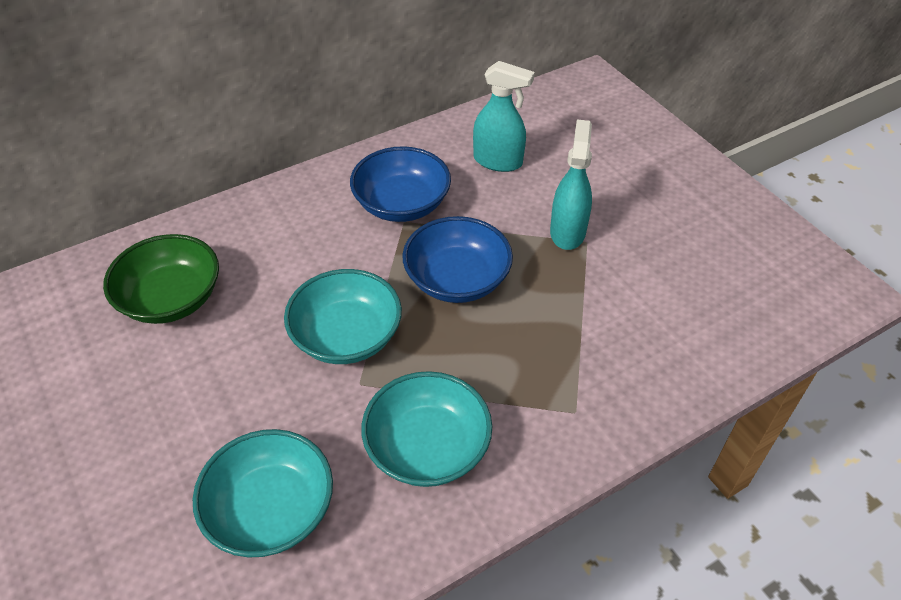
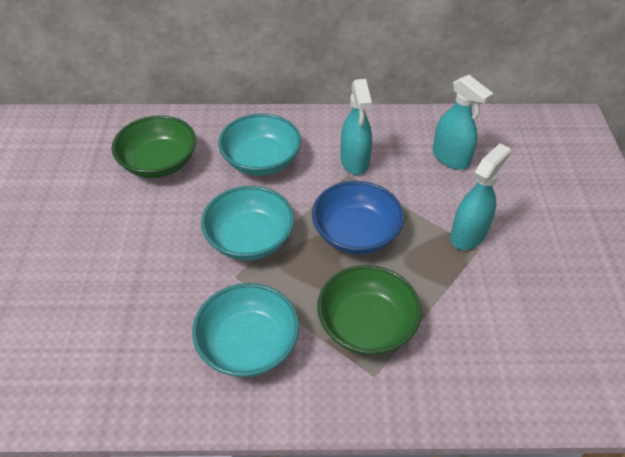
camera: 30 degrees right, 0 degrees up
turquoise bowl [193,429,333,558] -> turquoise bowl moved to [218,113,301,176]
blue bowl [350,146,451,222] -> turquoise spray bottle [340,79,372,175]
none -> green bowl [317,265,422,355]

